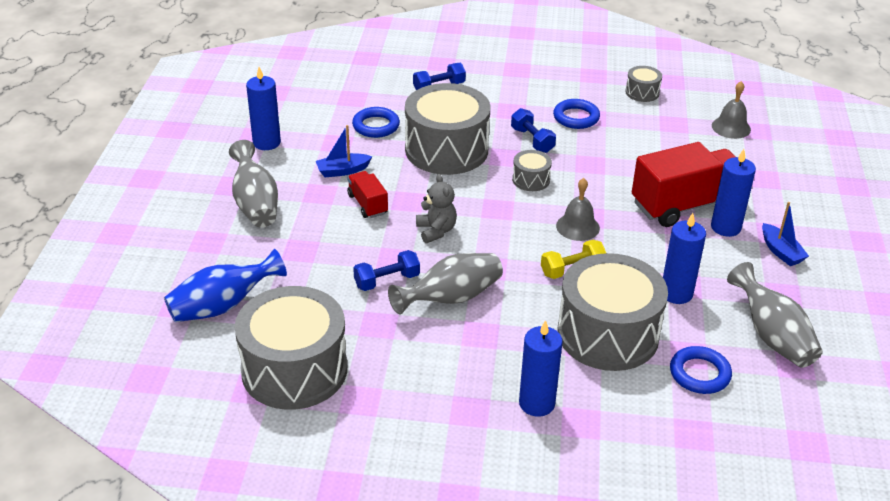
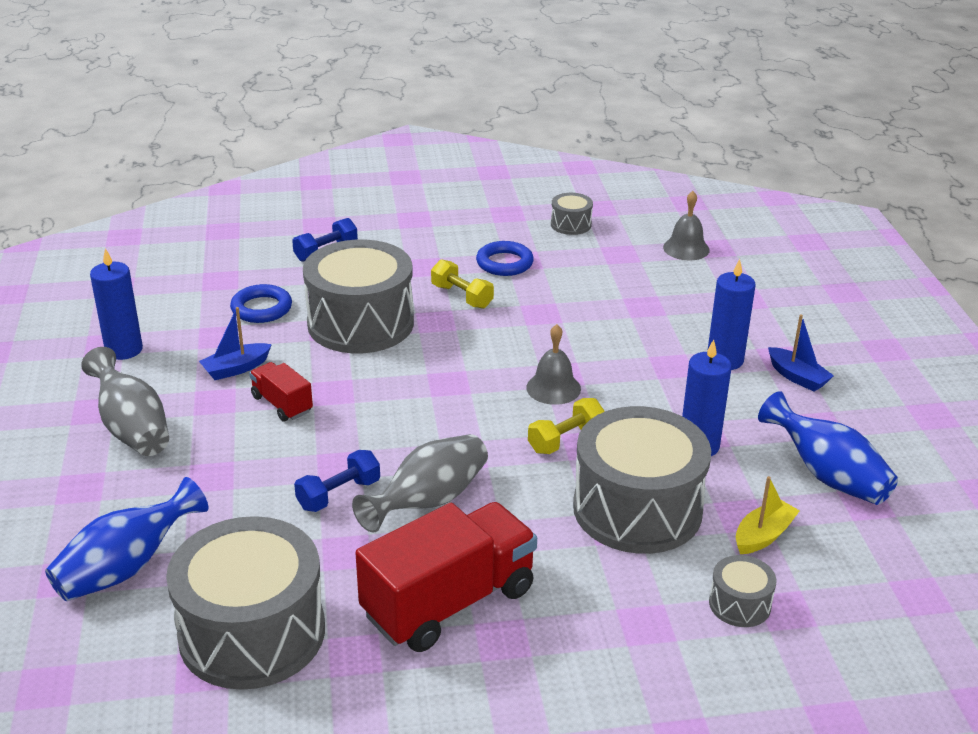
camera: 15 degrees left, 5 degrees down
grey teddy bear [416,174,457,243] -> none
blue dumbbell [511,108,556,153] -> yellow dumbbell [431,259,494,309]
grey drum [512,150,552,191] -> grey drum moved to [709,555,776,627]
blue candle [519,320,563,417] -> none
red truck [632,142,736,227] -> red truck moved to [355,502,537,652]
blue ring [670,346,732,394] -> yellow boat [736,476,800,554]
grey vase [727,262,822,368] -> blue vase [758,391,898,505]

